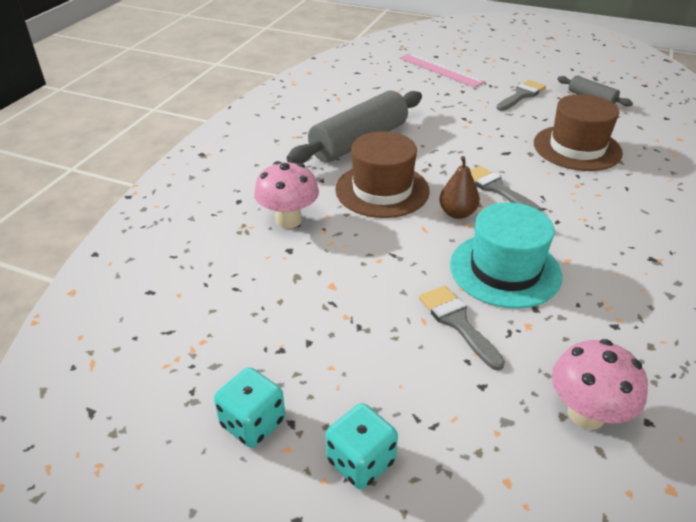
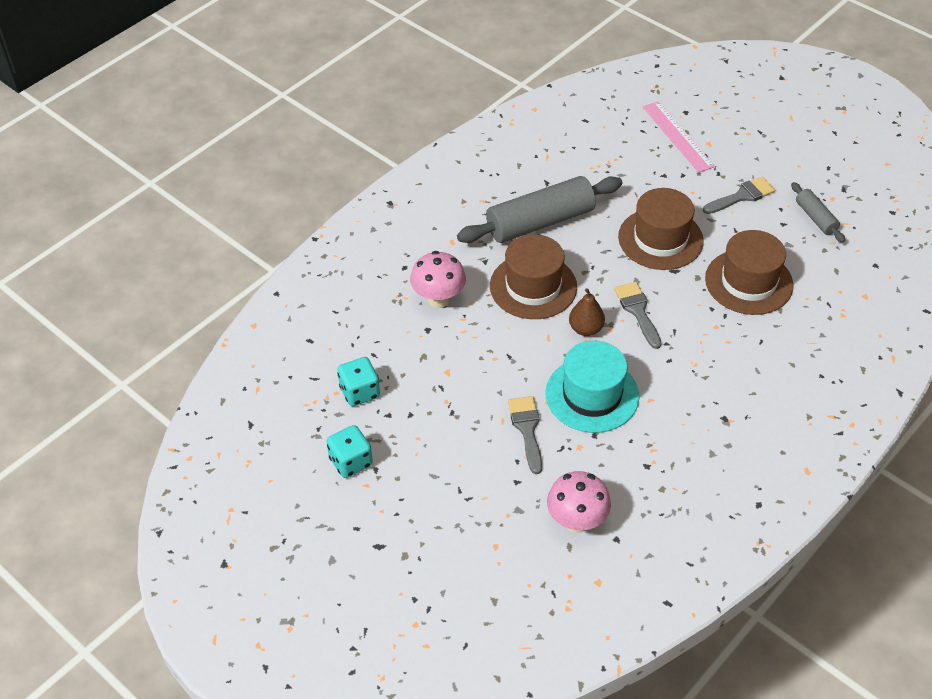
camera: 20 degrees right, 10 degrees up
turquoise dice [325,403,398,490] -> turquoise dice moved to [337,357,380,406]
none -> brown hat [618,188,704,270]

